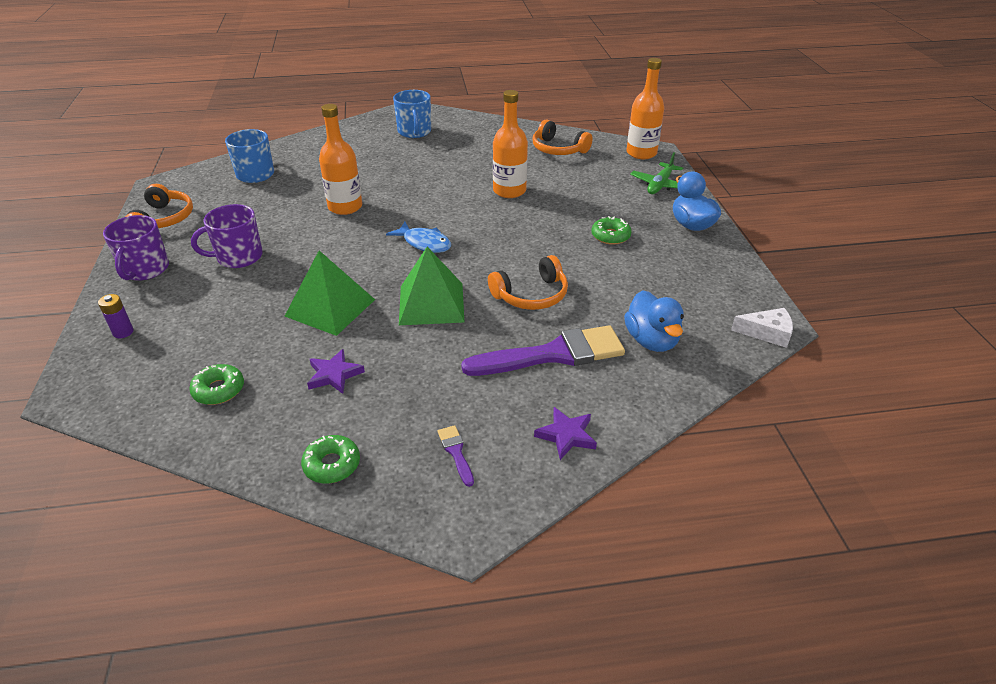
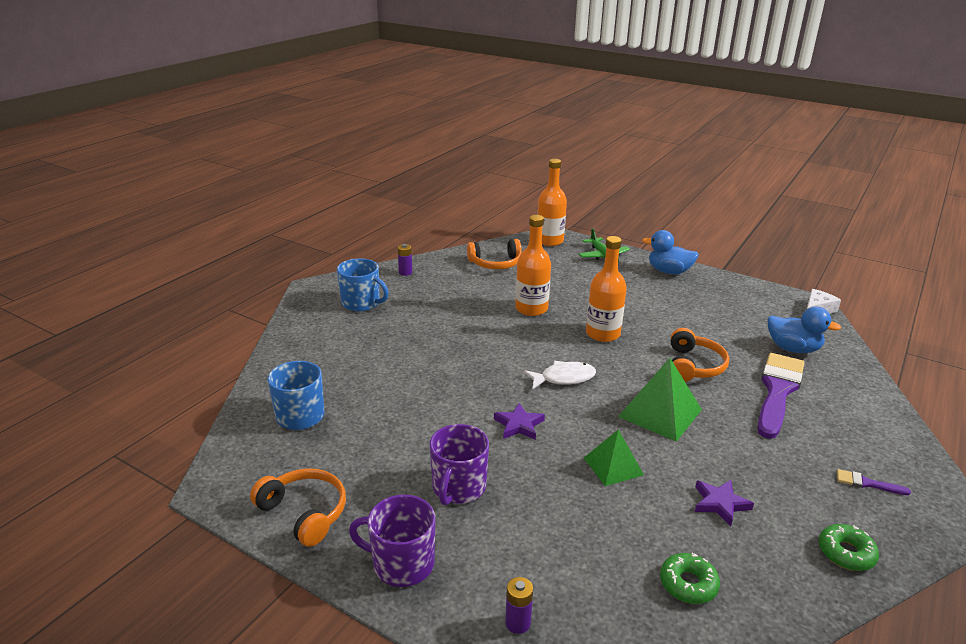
camera: 50 degrees left, 10 degrees down
purple mug [103,215,169,281] -> purple mug turned 150 degrees clockwise [349,495,435,587]
green pyramid [285,251,375,336] -> green pyramid [584,429,644,486], size x0.64
orange bottle [319,104,362,215] -> orange bottle moved to [586,236,627,342]
blue fish [386,222,451,253] -> white fish [523,361,596,389]
purple star [534,407,597,460] -> purple star moved to [494,403,545,440]
green donut [591,216,632,245] -> none
none -> purple battery [398,244,412,276]

